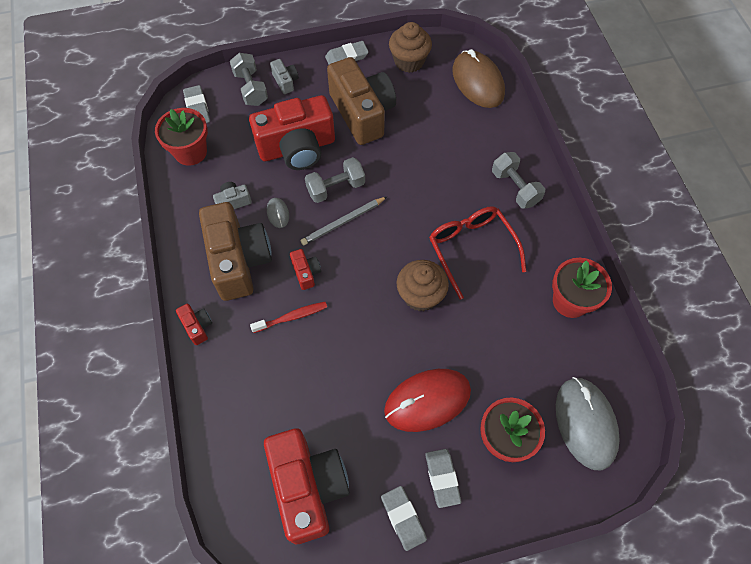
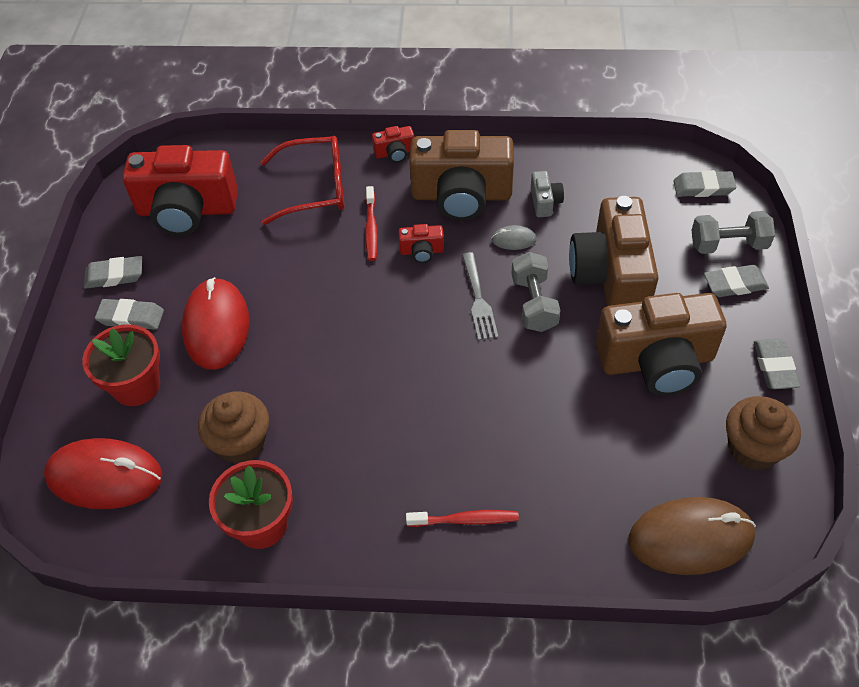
camera: 110 degrees right, 10 degrees down
red flower pot [155,108,208,166] -> none
red camera [249,95,335,170] -> brown camera [569,196,658,306]
grey camera [270,59,299,94] -> grey eraser [704,265,769,297]
grey pencil [300,197,387,245] -> grey fork [462,252,498,340]
brown cupcake [396,260,449,311] -> brown cupcake moved to [198,392,269,464]
red glasses [429,206,526,299] -> red glasses moved to [260,136,344,225]
grey dumbbell [492,152,545,209] -> red toothbrush [406,510,519,527]
grey mouse [556,377,620,470] -> red mouse [44,438,162,509]

